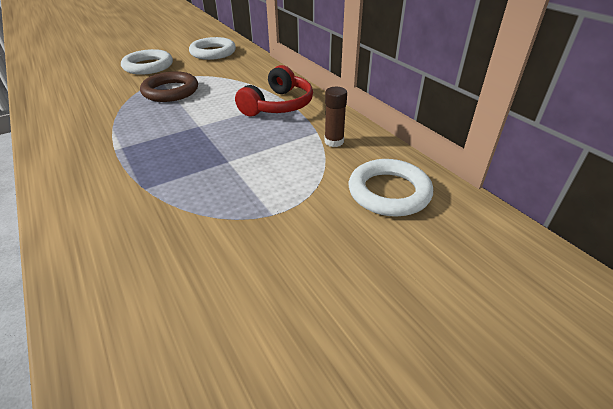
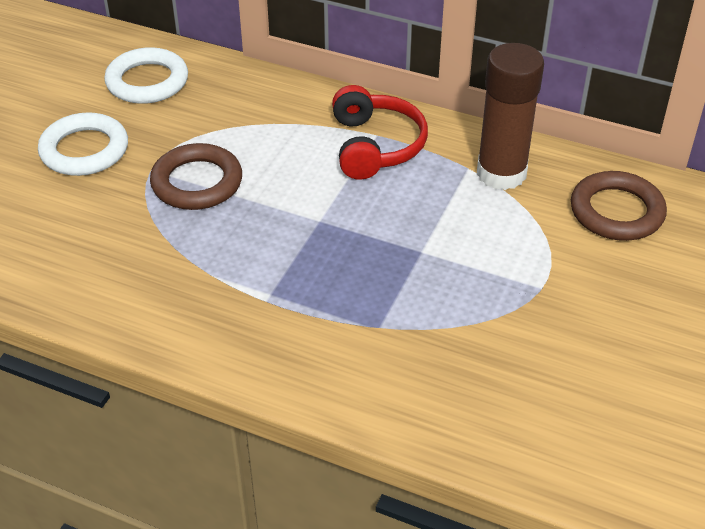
camera: 35 degrees left, 5 degrees up
brown glue stick [325,87,347,147] -> brown glue stick [477,43,544,190], size x1.96
white ring [349,159,433,217] -> brown ring [571,171,667,241]

